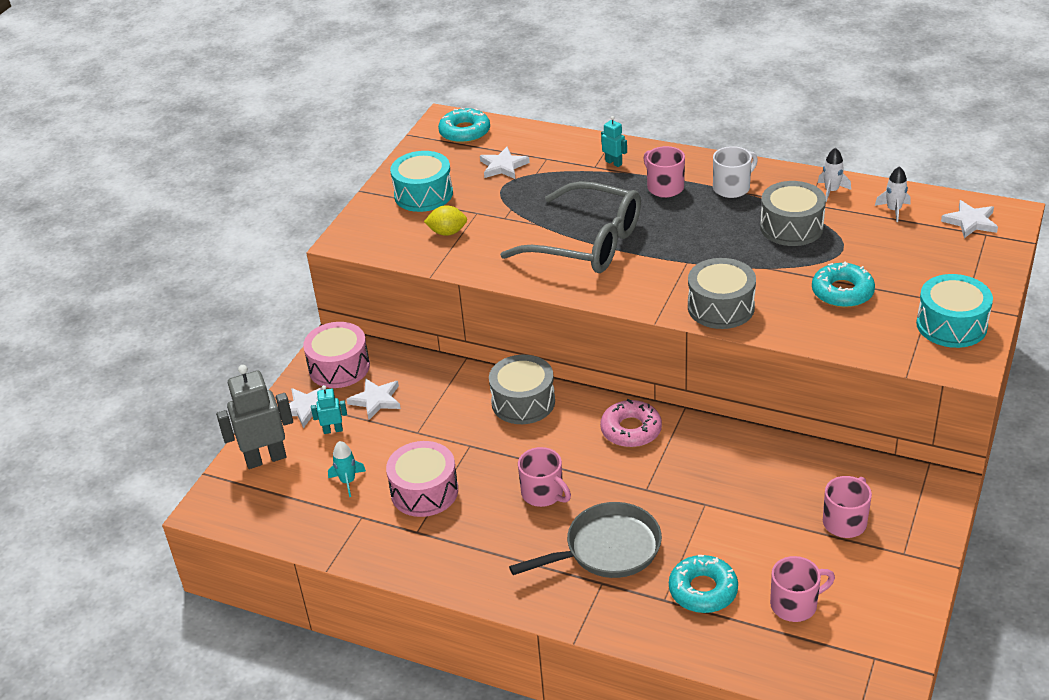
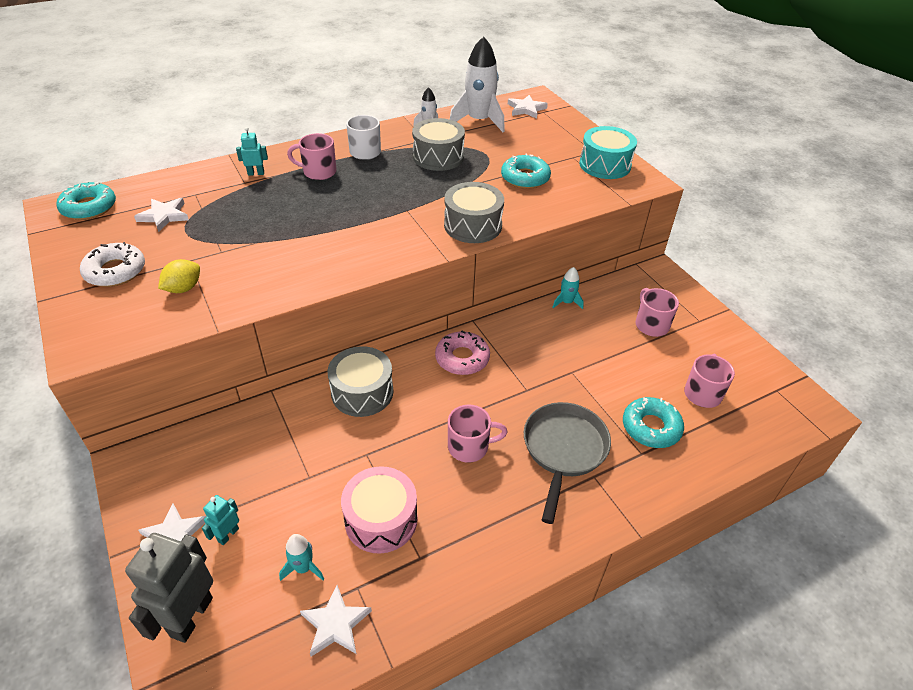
camera: 55 degrees left, 5 degrees up
pink drum [303,322,370,388] -> none
white star [347,378,401,420] -> white star moved to [300,585,372,657]
turquoise drum [390,151,453,212] -> white donut [80,242,145,287]
grey glasses [500,181,641,273] -> none
white rocket [875,166,910,222] -> white rocket [450,36,505,132], size x2.07
none -> turquoise rocket [552,267,584,309]

